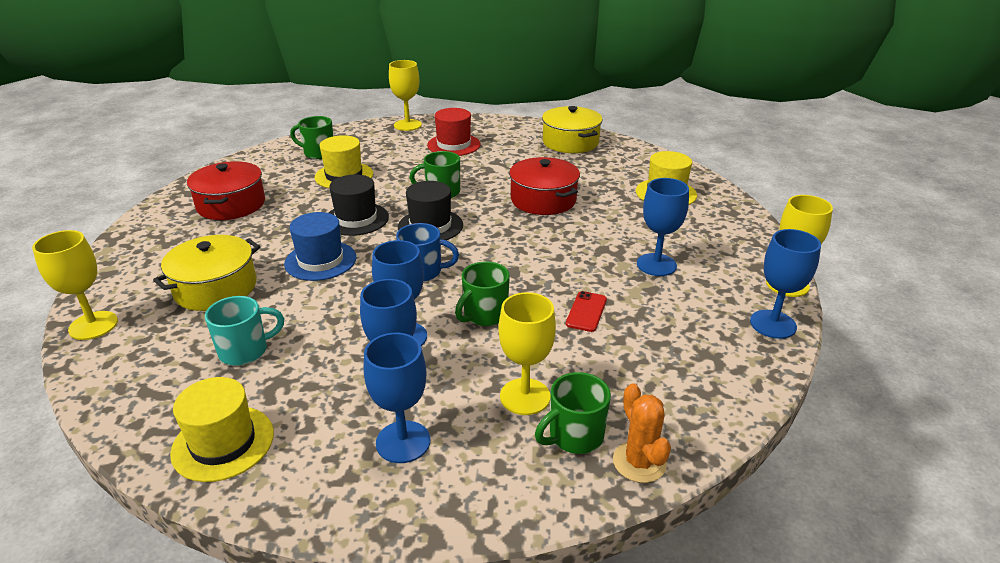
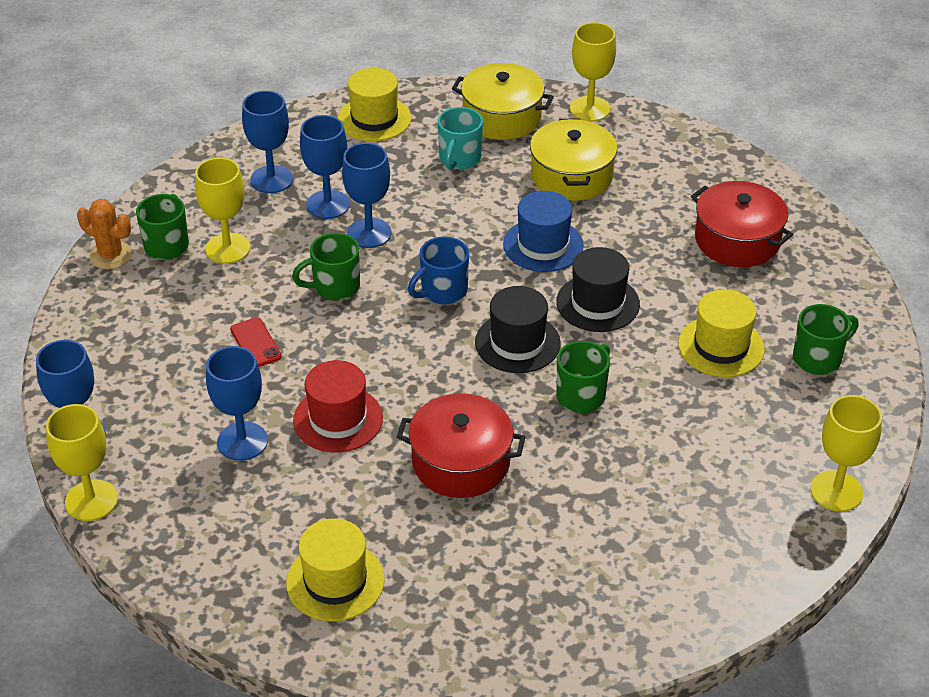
camera: 135 degrees right, 10 degrees up
red hat [427,108,481,156] -> red hat moved to [293,360,383,453]
green mug [455,262,510,326] -> green mug turned 105 degrees counterclockwise [292,233,360,300]
yellow pot [542,106,603,153] -> yellow pot moved to [452,63,554,140]

